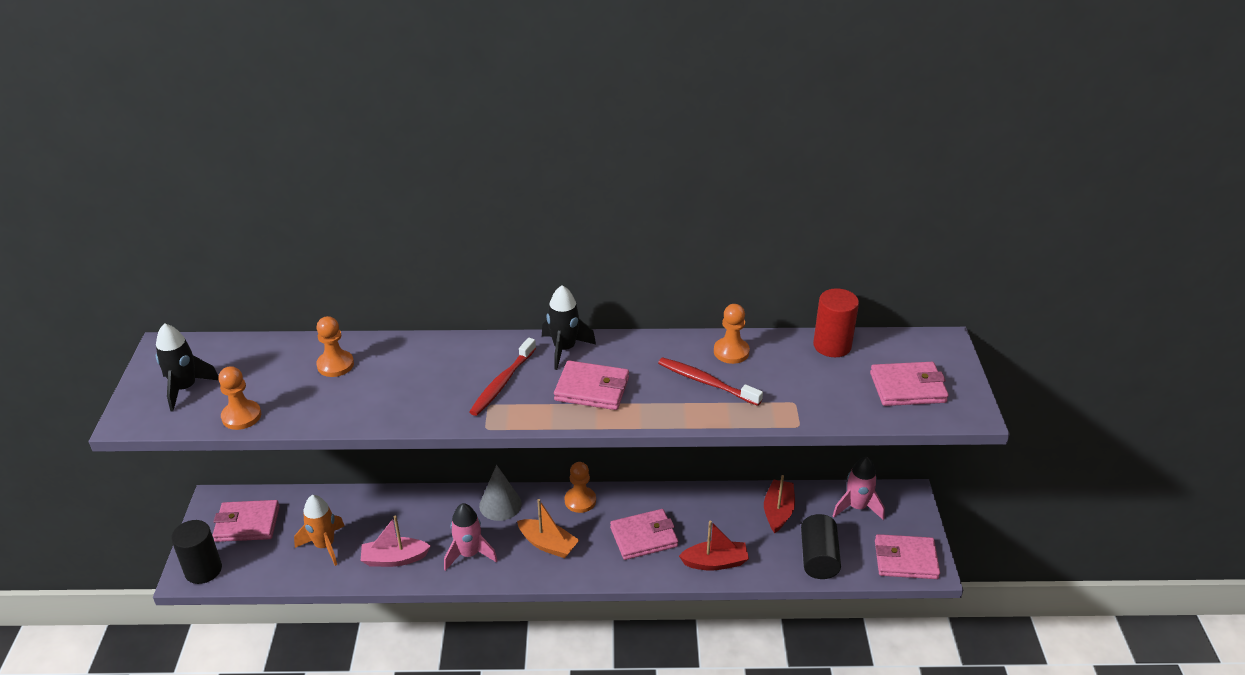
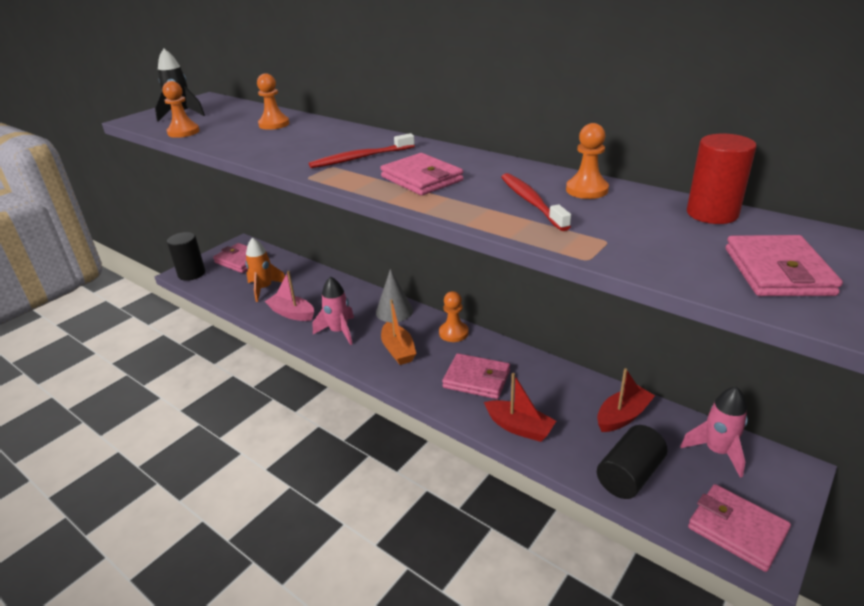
camera: 40 degrees right, 5 degrees down
black rocket [542,285,596,370] -> none
pink wallet [870,362,949,406] -> pink wallet turned 60 degrees clockwise [726,235,843,296]

